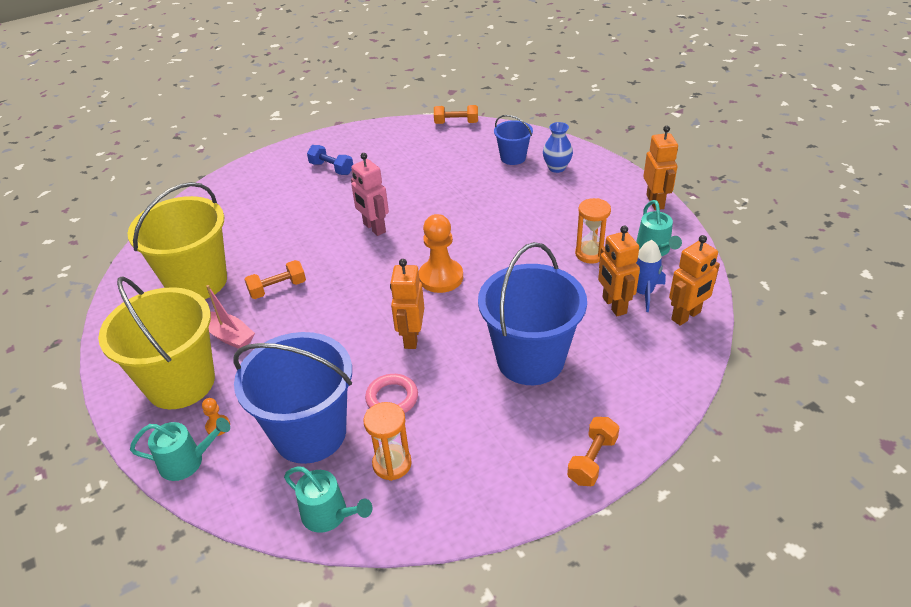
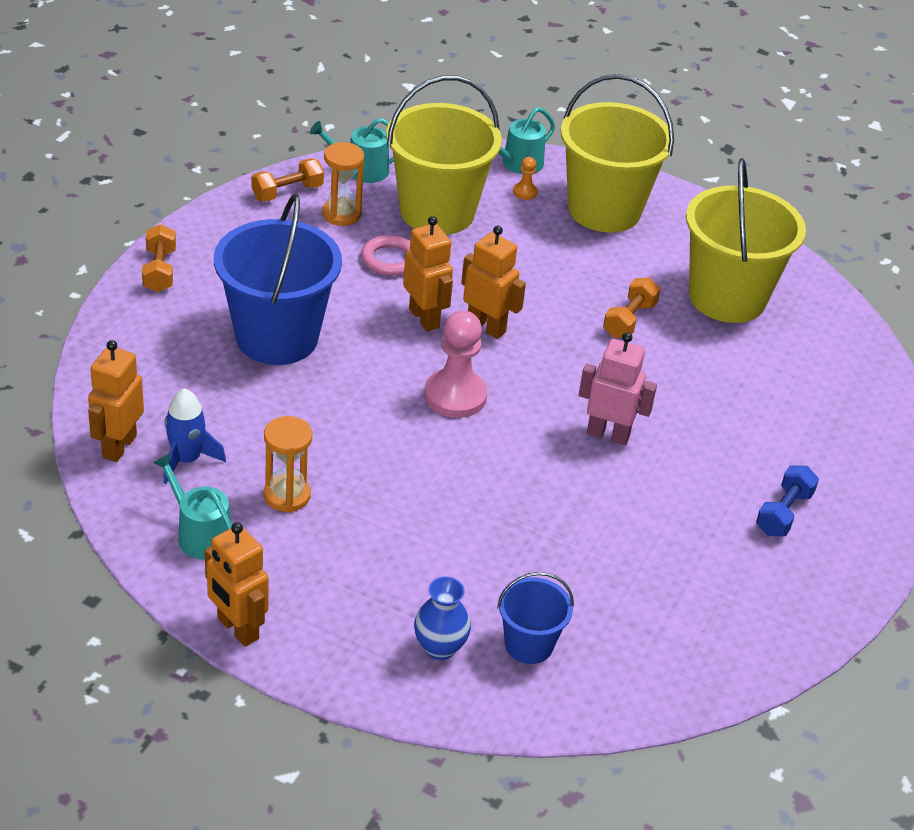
camera: 140 degrees right, 0 degrees up
pink boat [206,285,255,349] -> none
blue bucket [233,332,352,464] -> yellow bucket [386,76,502,235]
blue dumbbell [307,145,353,175] -> blue dumbbell turned 60 degrees counterclockwise [756,465,819,536]
orange pawn [419,214,463,293] -> pink pawn [425,310,487,418]
orange dumbbell [434,105,478,124] -> orange dumbbell moved to [252,158,324,202]
orange robot [598,226,640,316] -> orange robot moved to [461,226,526,339]

